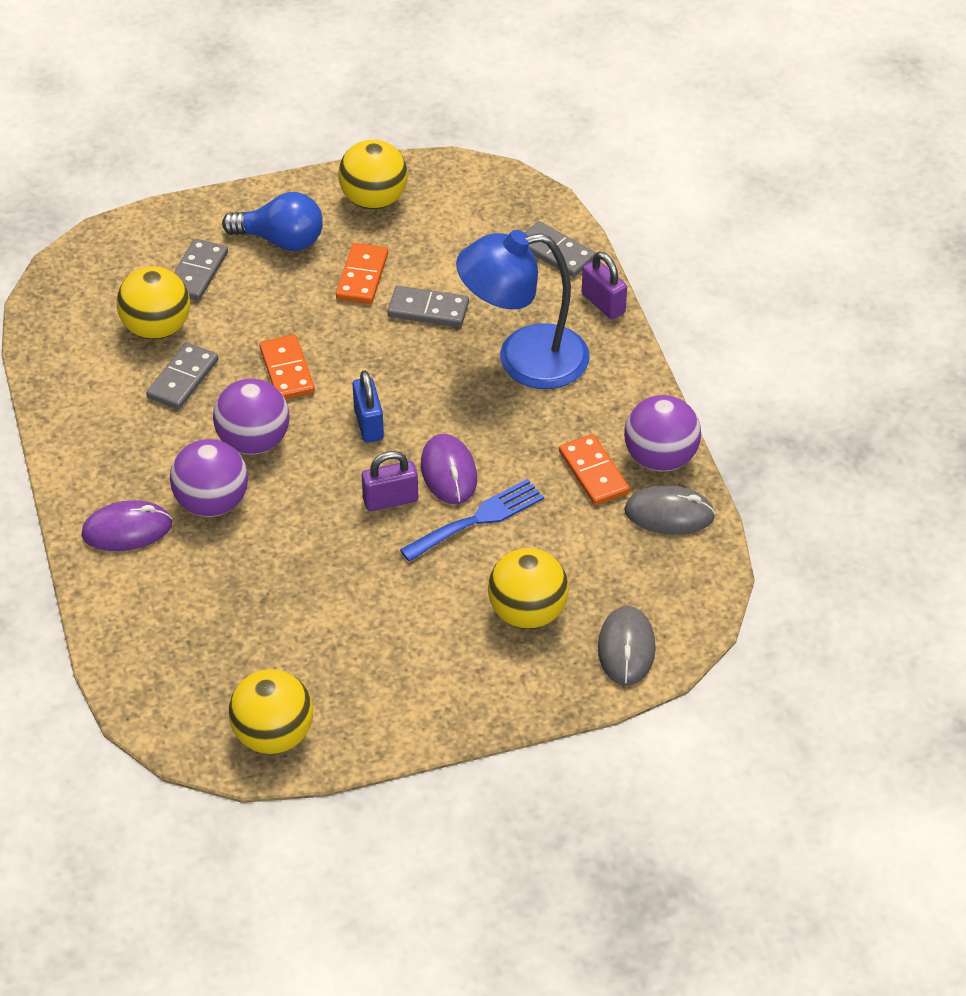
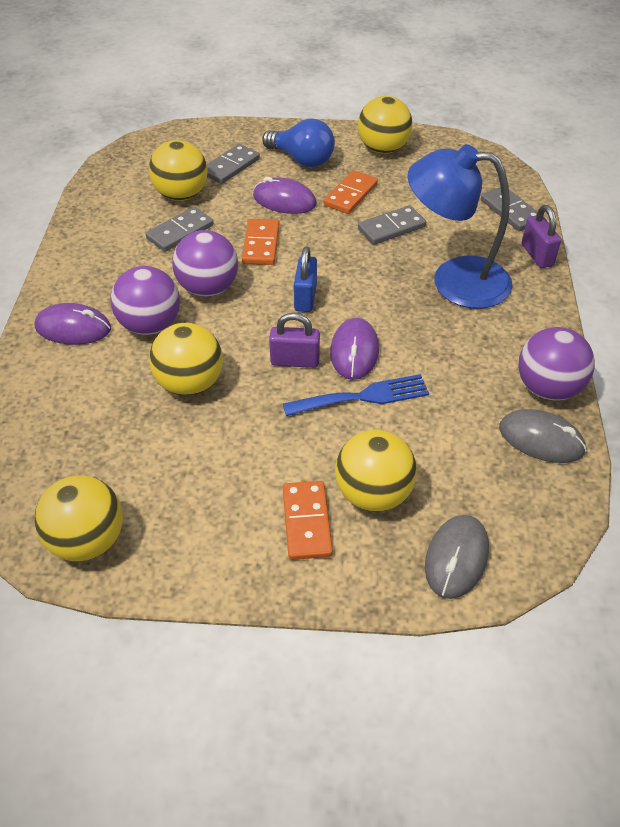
camera: 20 degrees right, 0 degrees up
grey domino [387,286,469,327] -> grey domino turned 60 degrees counterclockwise [358,205,426,245]
orange domino [559,434,630,506] -> orange domino moved to [283,481,333,560]
none -> yellow ball [149,323,223,396]
none -> purple mouse [253,177,317,214]

